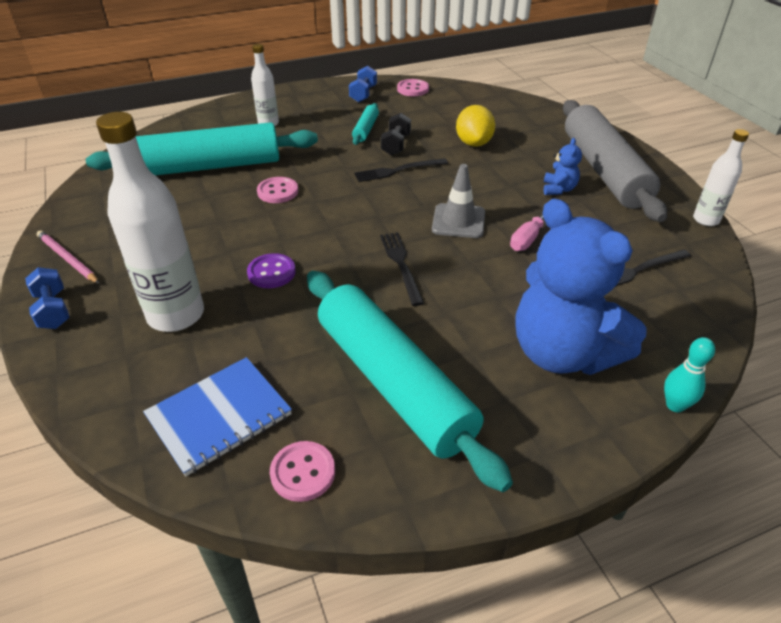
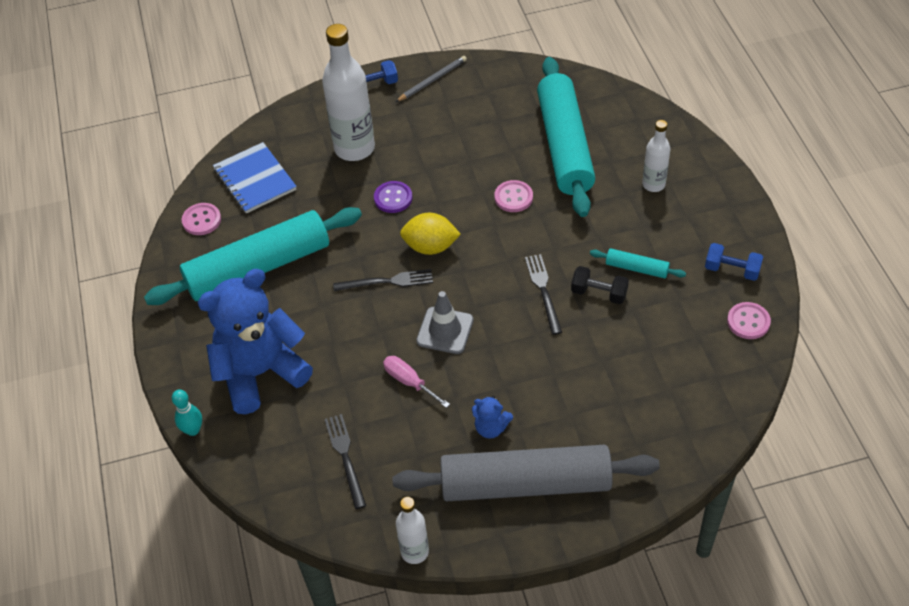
camera: 100 degrees right, 10 degrees up
pink pencil [36,230,99,283] -> grey pencil [396,56,467,102]
yellow lemon [456,105,495,147] -> yellow lemon moved to [400,213,461,255]

